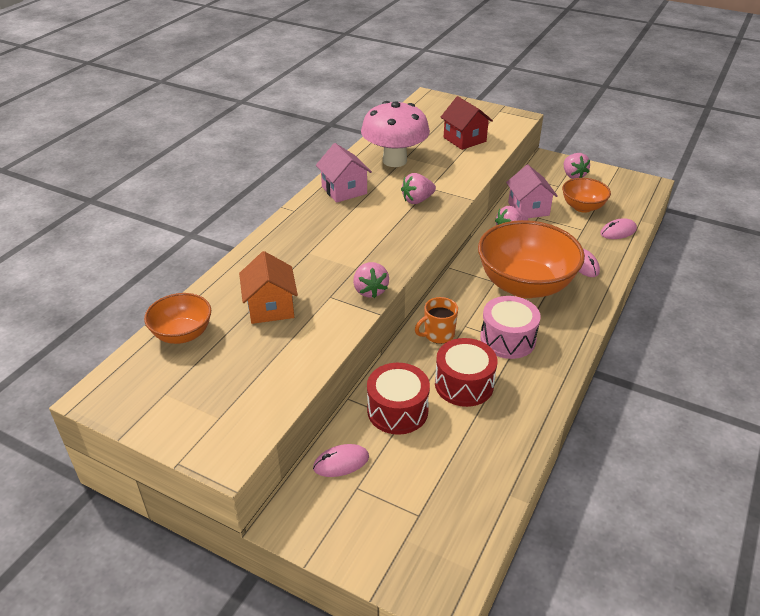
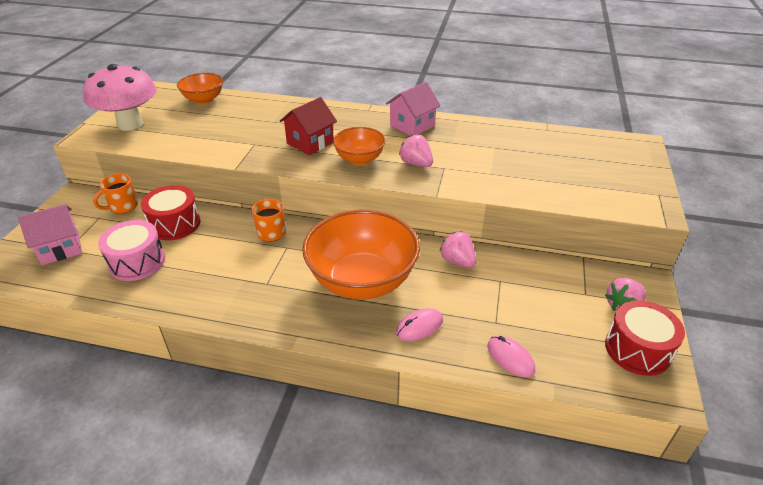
camera: 75 degrees right, 0 degrees up
orange house [239,251,298,324] -> none
pink mouse [313,444,369,477] -> orange mug [93,173,138,214]
pink strawberry [353,262,389,298] -> none
pink mushroom [361,101,430,167] -> pink mushroom moved to [83,64,157,131]
red drum [435,338,497,407] -> red drum moved to [605,300,685,376]
red house [441,96,493,150] -> red house moved to [280,97,337,155]
pink drum [480,296,541,359] -> pink drum moved to [98,220,165,281]
pink house [506,165,558,218] -> pink house moved to [18,204,82,265]
orange bowl [562,178,611,213] -> orange bowl moved to [333,127,386,165]

